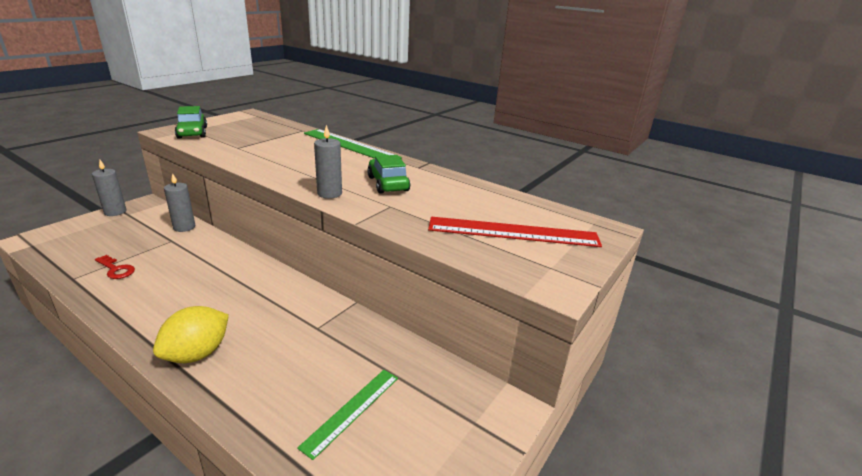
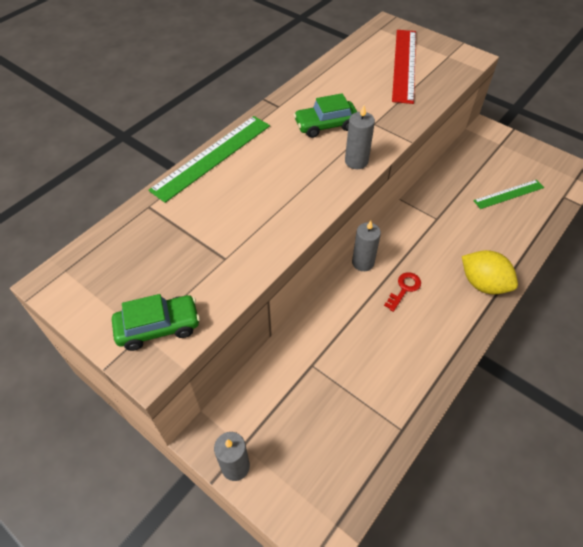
camera: 85 degrees left, 25 degrees up
red key [95,255,135,279] -> red key moved to [384,272,421,312]
grey candle [164,173,195,232] -> grey candle moved to [352,221,381,271]
green ruler [297,370,398,460] -> green ruler turned 60 degrees counterclockwise [473,180,544,209]

